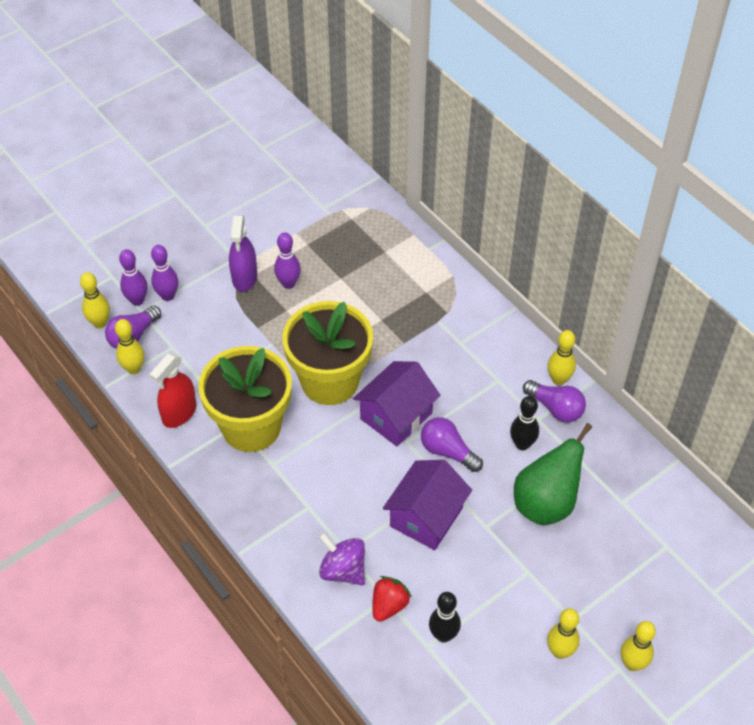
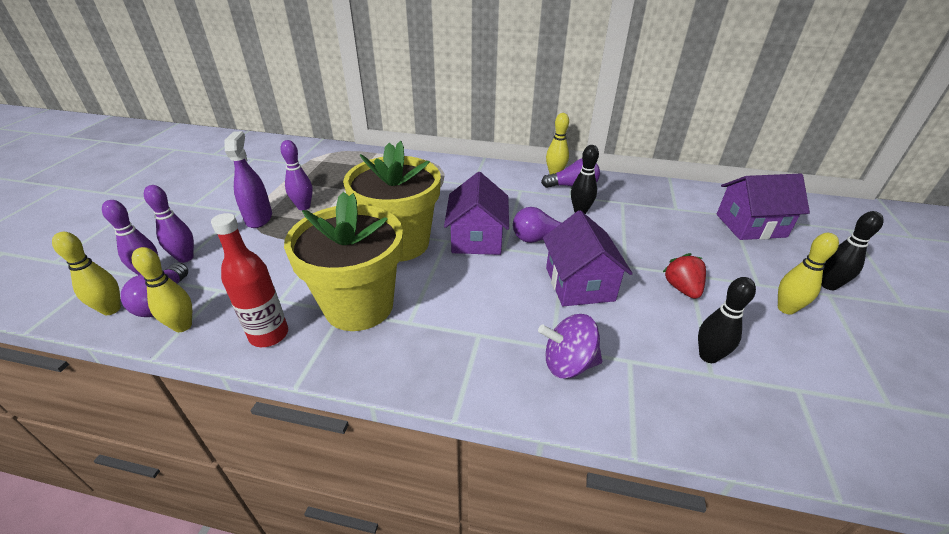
camera: 40 degrees left, 15 degrees down
red spray bottle [150,353,196,428] -> red bottle [211,213,288,347]
purple spray bottle [229,215,257,292] -> purple spray bottle turned 150 degrees counterclockwise [224,131,272,228]
red strawberry [372,576,412,622] -> red strawberry moved to [663,253,706,299]
green pear [514,423,592,525] -> none
yellow bowling pin [621,621,656,671] -> black bowling pin [821,211,883,290]
none -> purple house [716,174,810,240]

